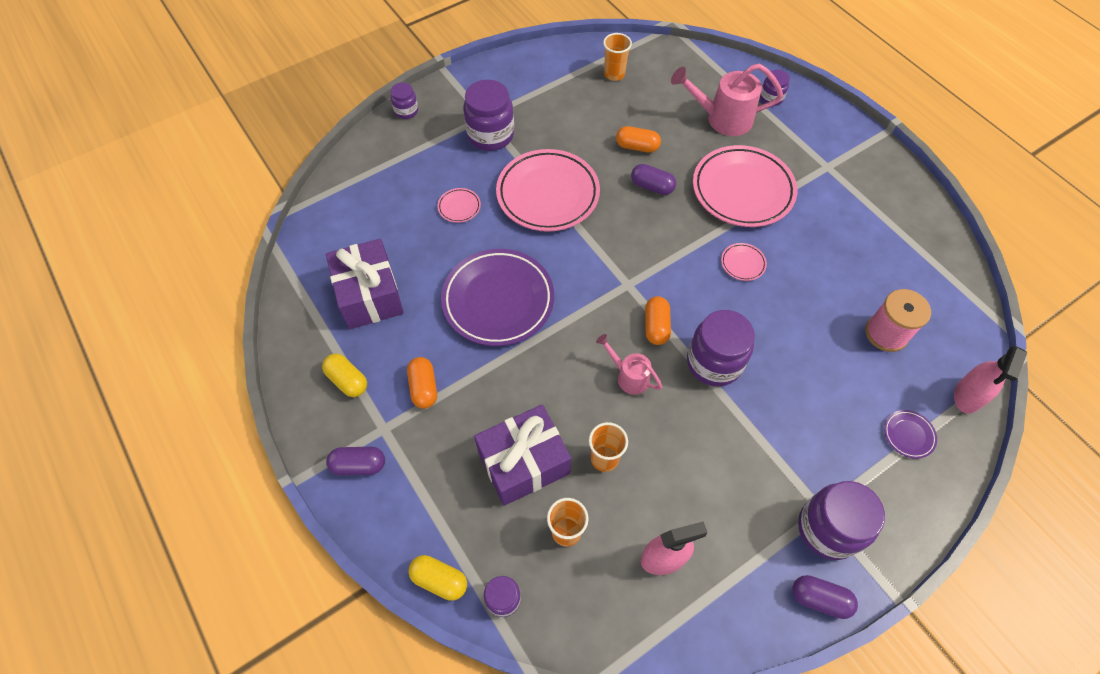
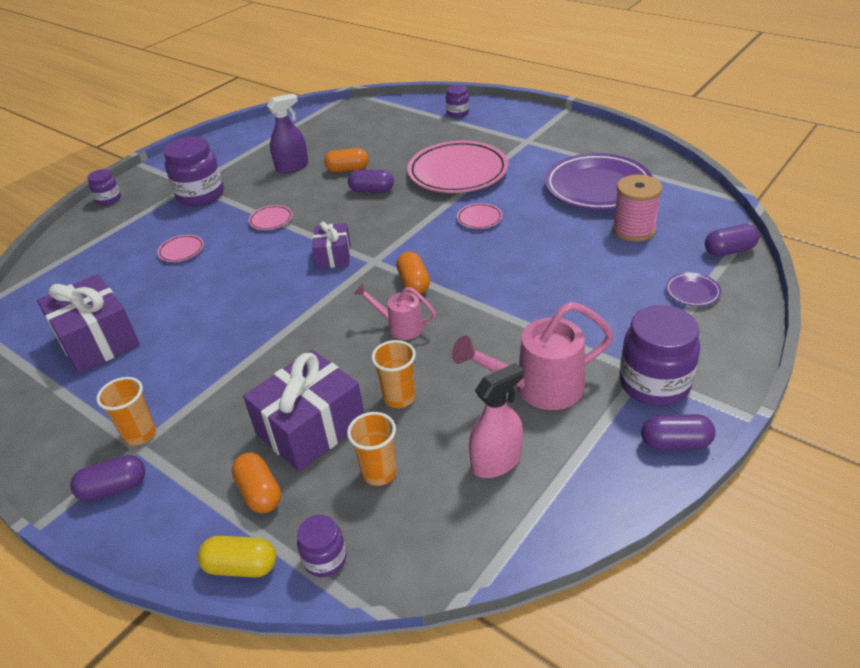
camera: 15 degrees left, 20 degrees down
yellow capsule [322,353,367,397] -> none
orange capsule [407,357,437,409] -> orange capsule moved to [232,452,281,513]
purple plate [441,249,554,346] -> purple plate moved to [545,153,653,210]
pink plate [496,149,600,232] -> pink plate [249,205,293,230], size x0.41
orange cup [603,33,632,81] -> orange cup moved to [96,377,156,446]
pink watering can [671,64,783,136] -> pink watering can moved to [452,302,614,410]
purple jar [687,310,755,387] -> none
pink spray bottle [954,345,1027,414] -> purple capsule [705,224,759,256]
none -> purple spray bottle [267,93,309,173]
none -> purple gift [312,222,351,269]

